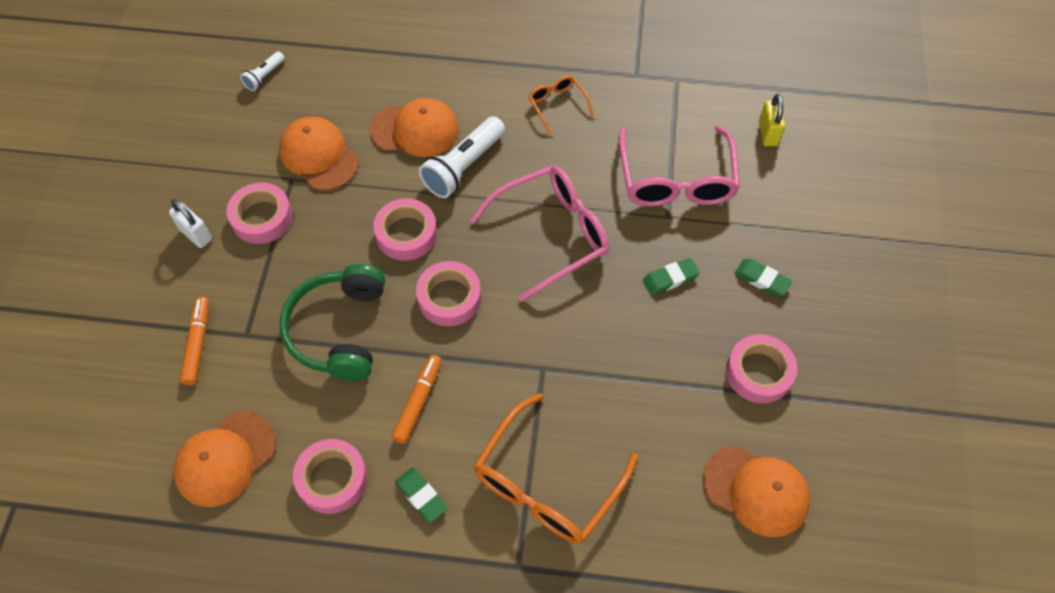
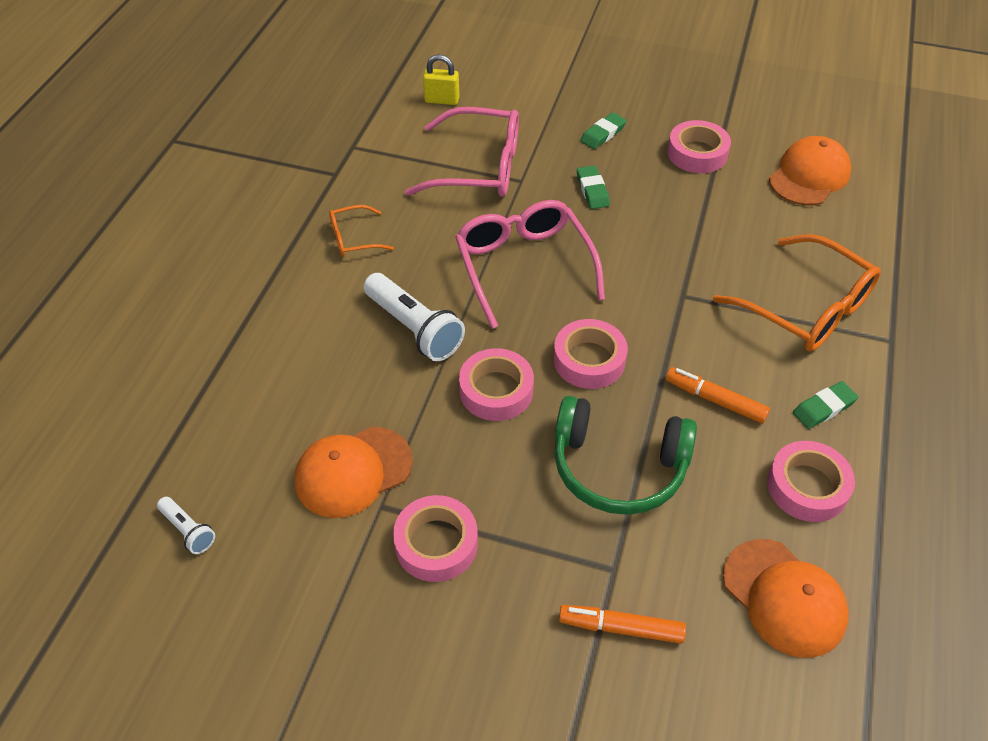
camera: 80 degrees left, 10 degrees down
white padlock [169,199,212,248] -> none
orange cap [370,98,459,157] -> none

